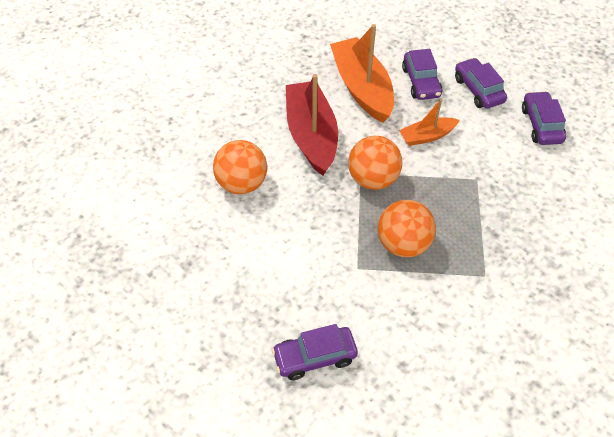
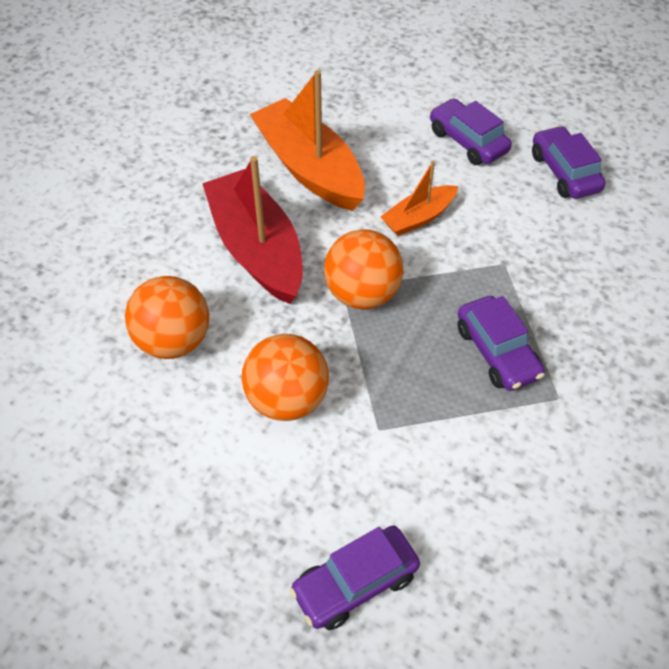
camera: 15 degrees left, 0 degrees up
orange ball [378,200,436,258] -> orange ball moved to [242,334,329,421]
purple car [402,49,443,100] -> purple car moved to [458,296,545,391]

